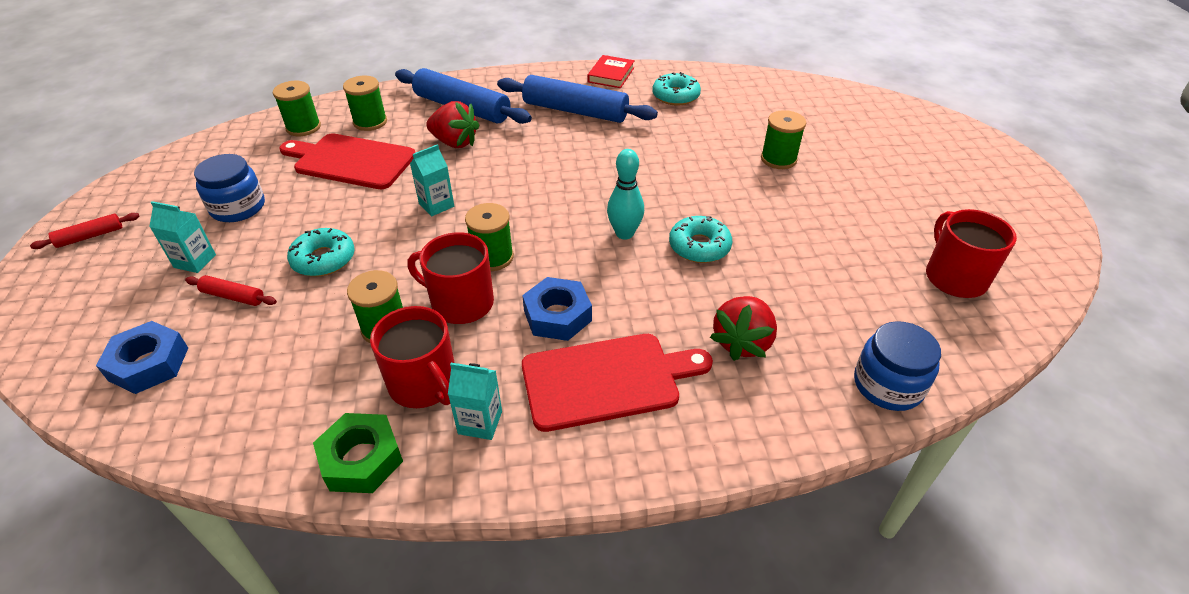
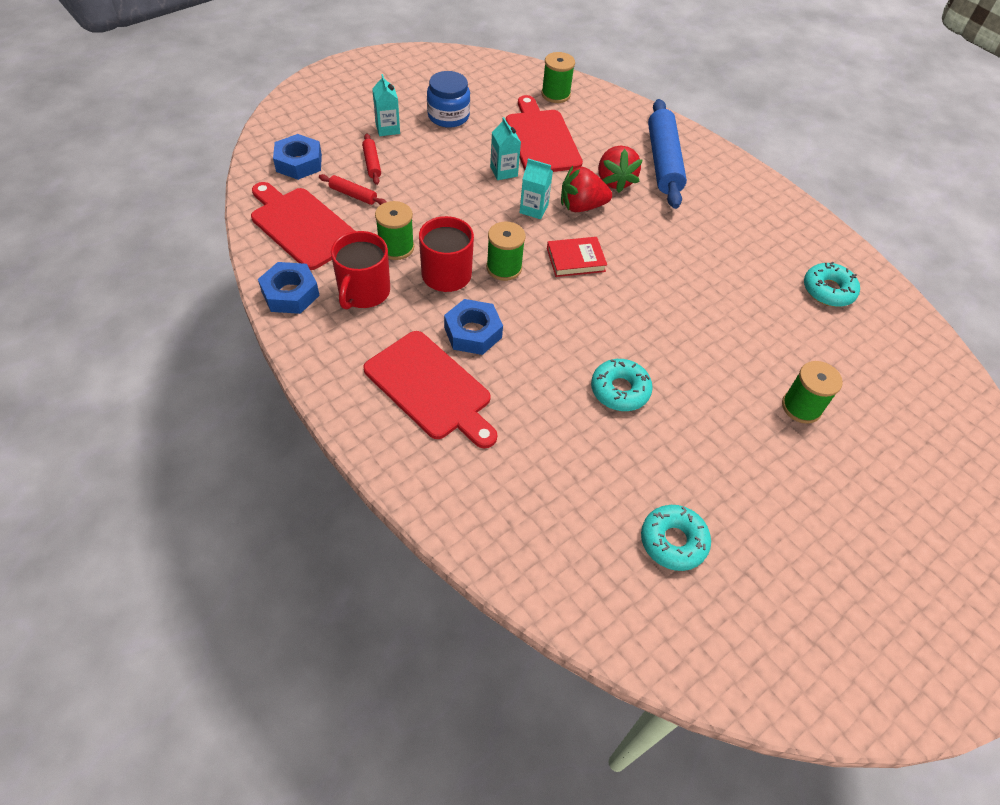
camera: 55 degrees right, 10 degrees up
red rolling pin [30,213,140,249] -> red rolling pin moved to [319,174,386,205]
turquoise donut [287,228,355,277] -> turquoise donut moved to [641,505,711,571]
green nut [313,413,403,493] -> blue nut [258,262,320,314]
green spool [343,76,387,131] -> none
turquoise carton [448,363,502,440] -> turquoise carton moved to [490,117,521,180]
blue rolling pin [497,75,658,123] -> none
red book [587,55,635,88] -> red book moved to [547,237,607,277]
turquoise bowling pin [607,149,644,240] -> none
red strawberry [710,296,777,361] -> red strawberry moved to [561,166,612,212]
blue jar [854,321,941,411] -> none
red mug [926,209,1017,298] -> none
none -> red cutting board [251,182,355,270]

